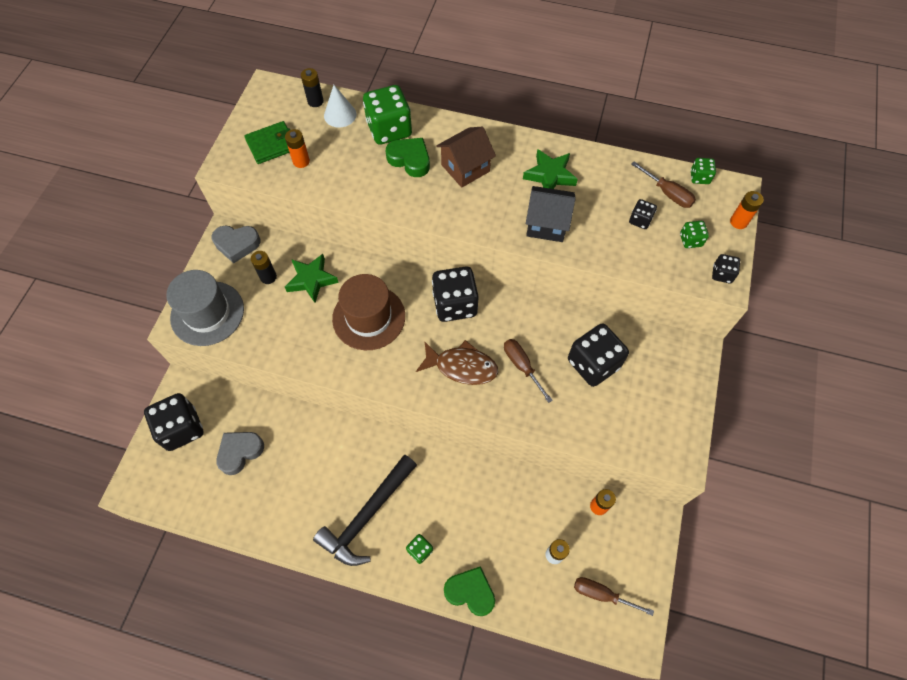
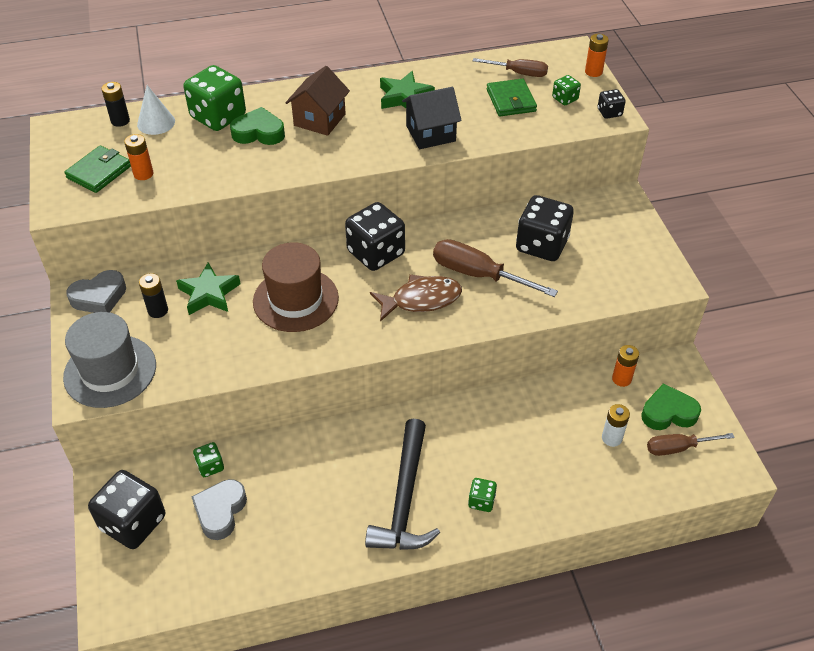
camera: 30 degrees left, 15 degrees down
green heart [444,566,495,616] -> green heart moved to [641,383,701,430]
brown screwdriver [504,339,553,403] -> brown screwdriver [433,239,558,297], size x1.56
black dice [629,199,657,229] -> green wallet [487,78,537,116]
green dice [691,158,716,184] -> green dice moved to [193,442,224,477]

